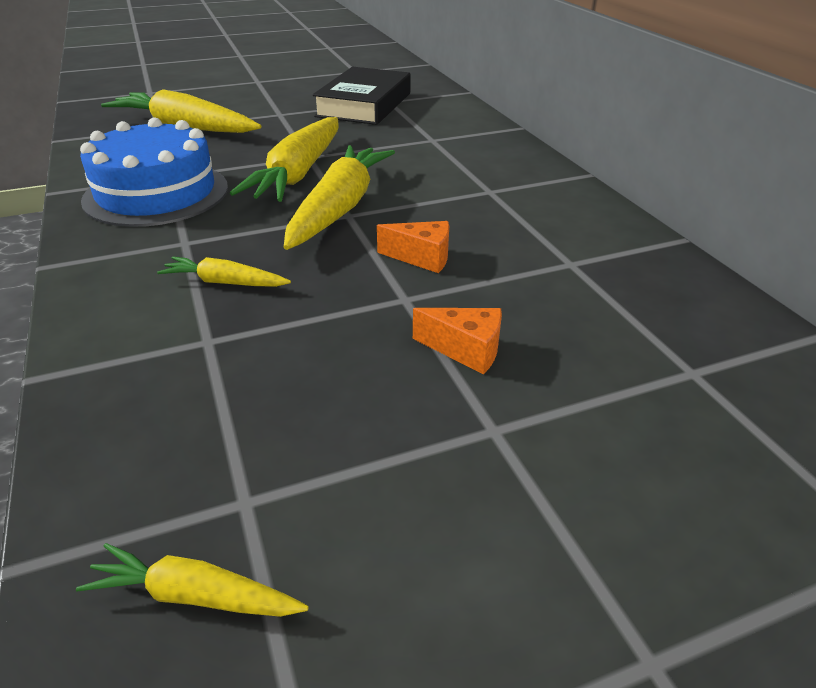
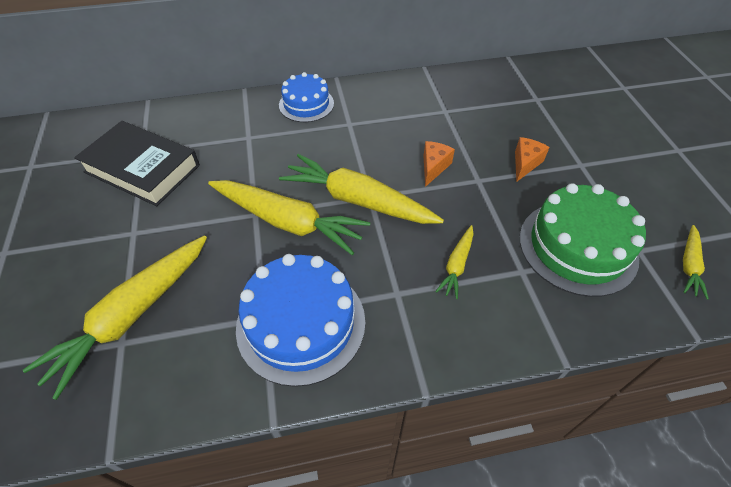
camera: 80 degrees left, 15 degrees up
none -> blue cake [279,72,334,122]
none -> green cake [520,183,646,297]

